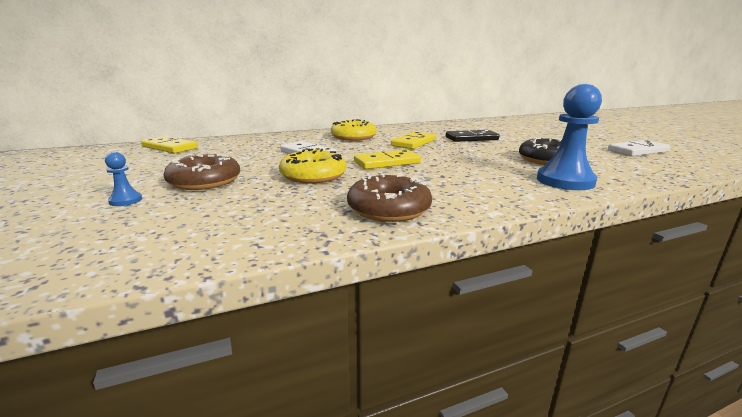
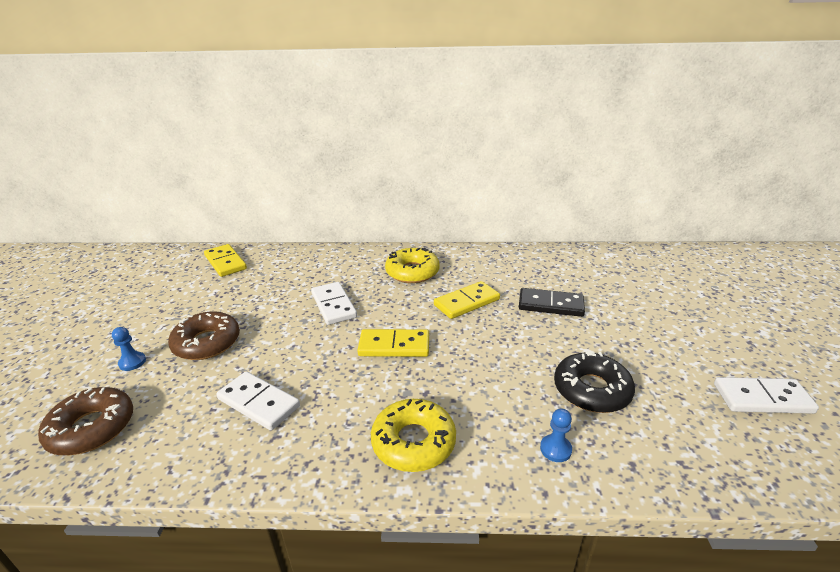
camera: 25 degrees right, 10 degrees up
yellow donut [279,149,347,183] -> yellow donut moved to [371,399,456,472]
brown donut [347,174,432,222] -> brown donut moved to [38,387,133,455]
blue pawn [537,84,602,190] -> blue pawn [540,409,572,462], size x0.46
none -> white domino [216,371,300,431]

